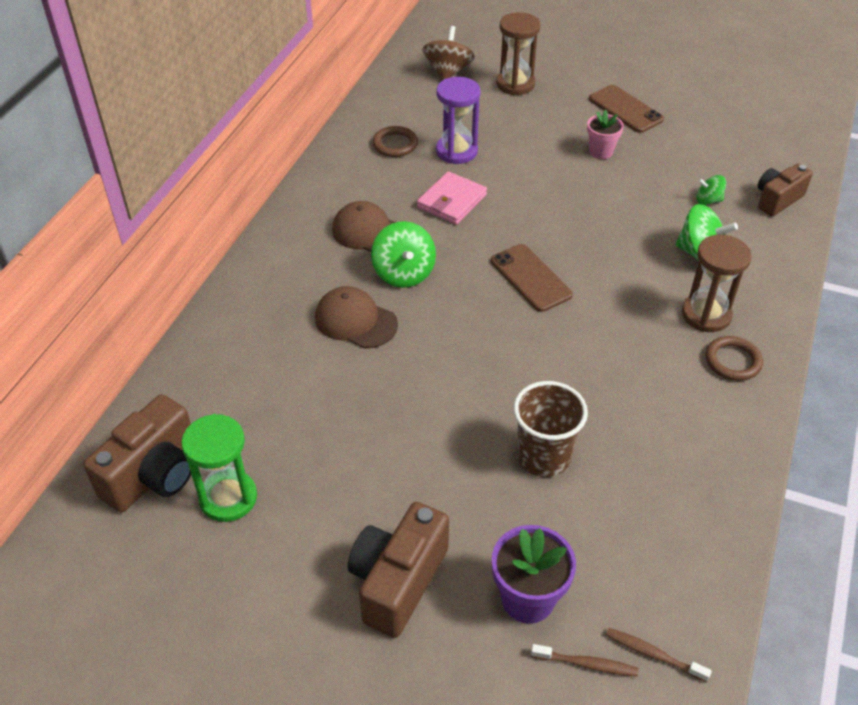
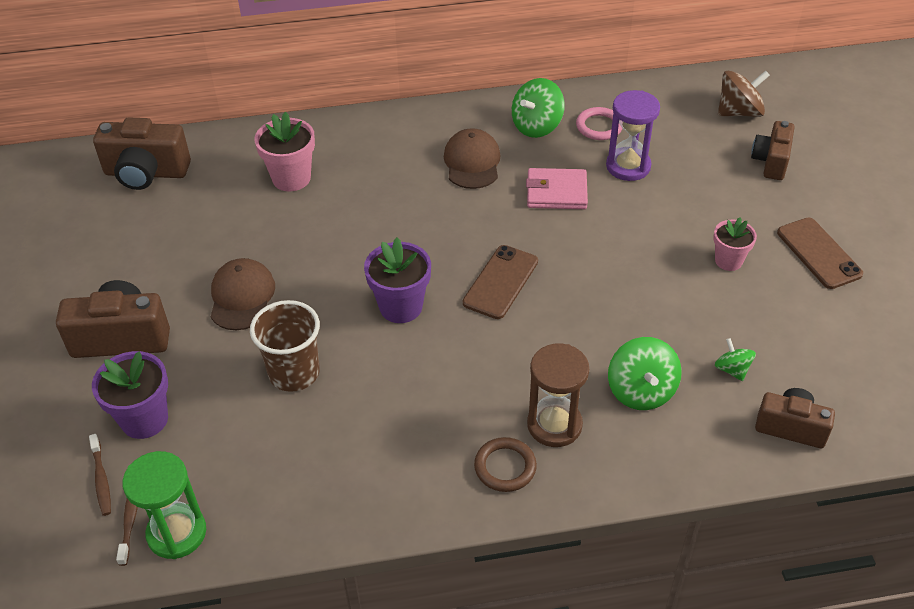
camera: 60 degrees right, 0 degrees up
green hourglass [181,414,257,522] -> green hourglass moved to [122,451,206,559]
brown cap [315,286,398,348] -> brown cap moved to [211,258,275,330]
green spinning top [371,221,436,288] -> green spinning top moved to [512,78,565,138]
brown ring [372,126,418,157] -> pink ring [576,107,623,140]
brown hourglass [496,12,541,95] -> brown camera [751,121,795,180]
brown phone [589,85,664,133] -> brown phone turned 45 degrees counterclockwise [777,218,863,289]
none -> pink flower pot [255,112,315,191]
none -> purple flower pot [364,238,431,323]

